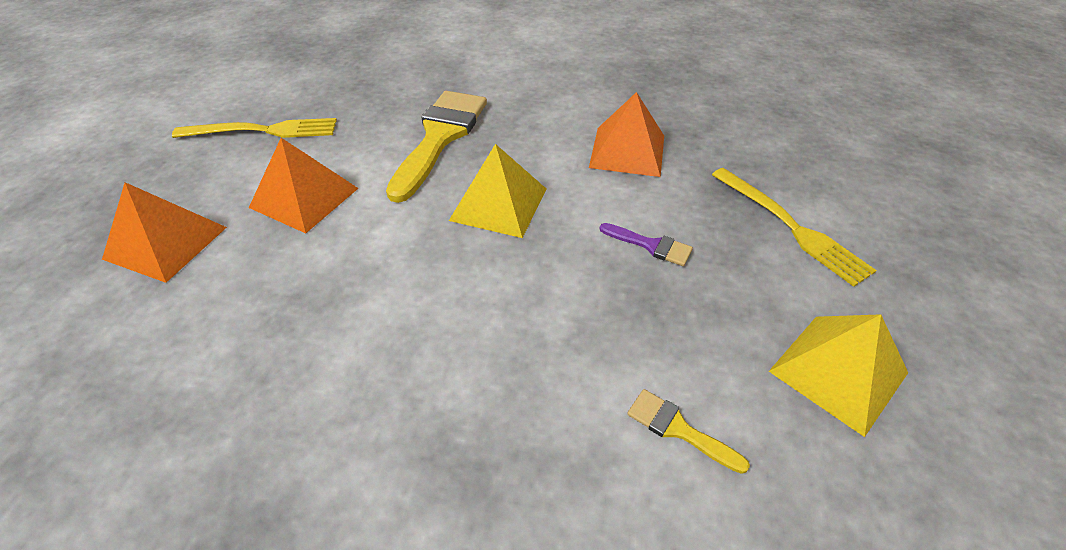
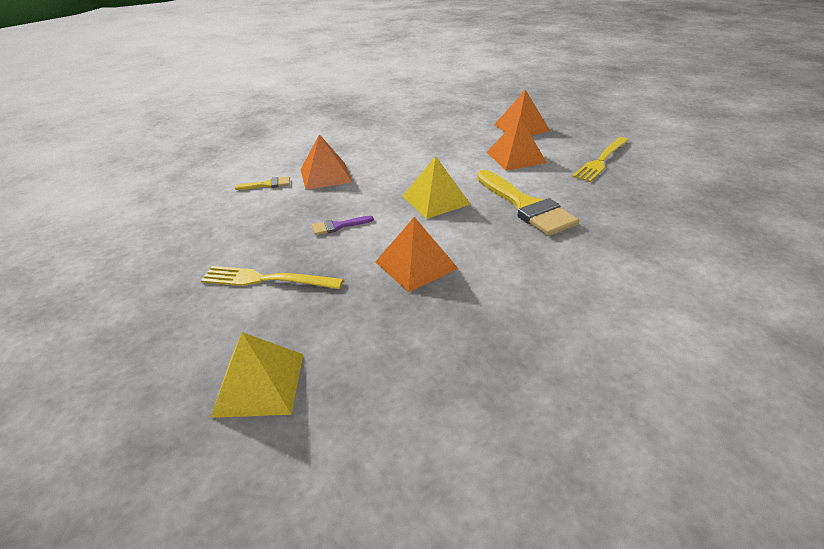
camera: 135 degrees right, 10 degrees down
yellow pyramid [769,314,908,437] -> yellow pyramid moved to [210,332,303,418]
none -> orange pyramid [301,134,352,190]

